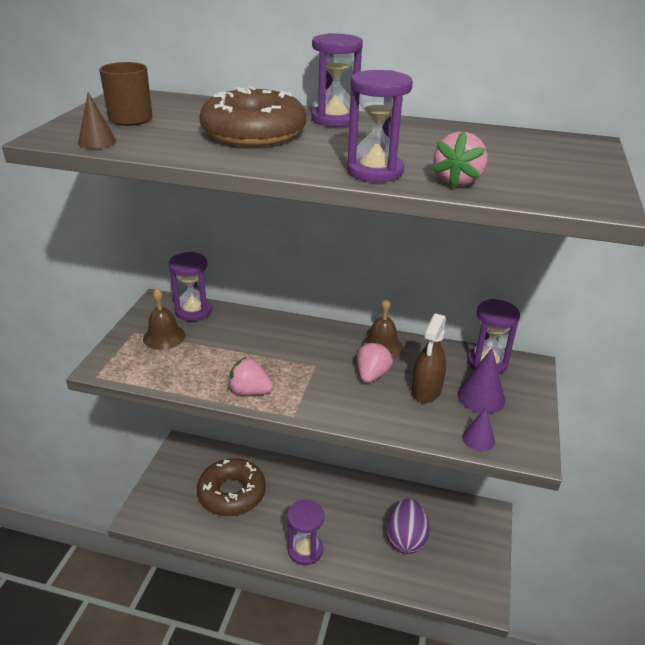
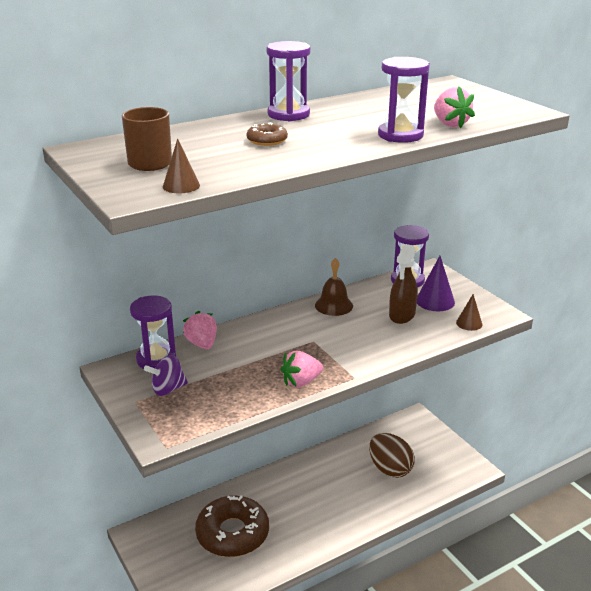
camera: 45 degrees left, 5 degrees down
brown bell [143,288,185,350] -> purple spinning top [144,355,188,396]
brown donut [199,86,306,147] -> brown donut [247,123,288,146], size x0.43
purple hourglass [287,500,324,566] -> none
pink strawberry [357,341,393,383] -> pink strawberry moved to [183,311,217,349]
purple egg [387,499,430,554] -> brown egg [369,433,415,478]
brown spray bottle [411,313,446,403] -> brown spray bottle turned 45 degrees clockwise [389,244,418,324]
purple cone [462,408,495,451] -> brown cone [456,294,482,331]

